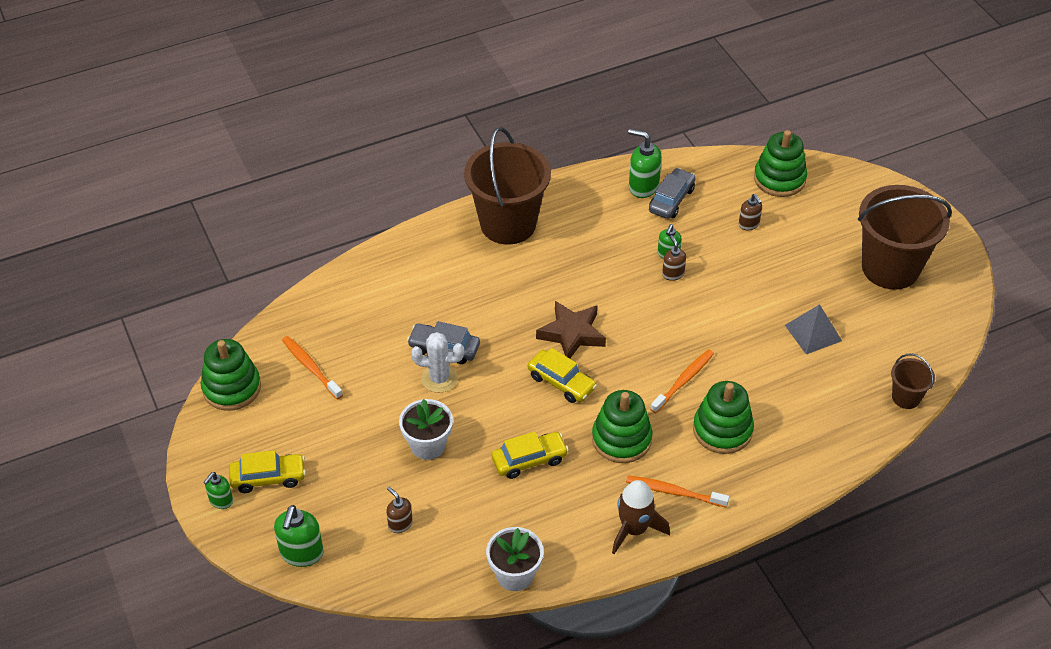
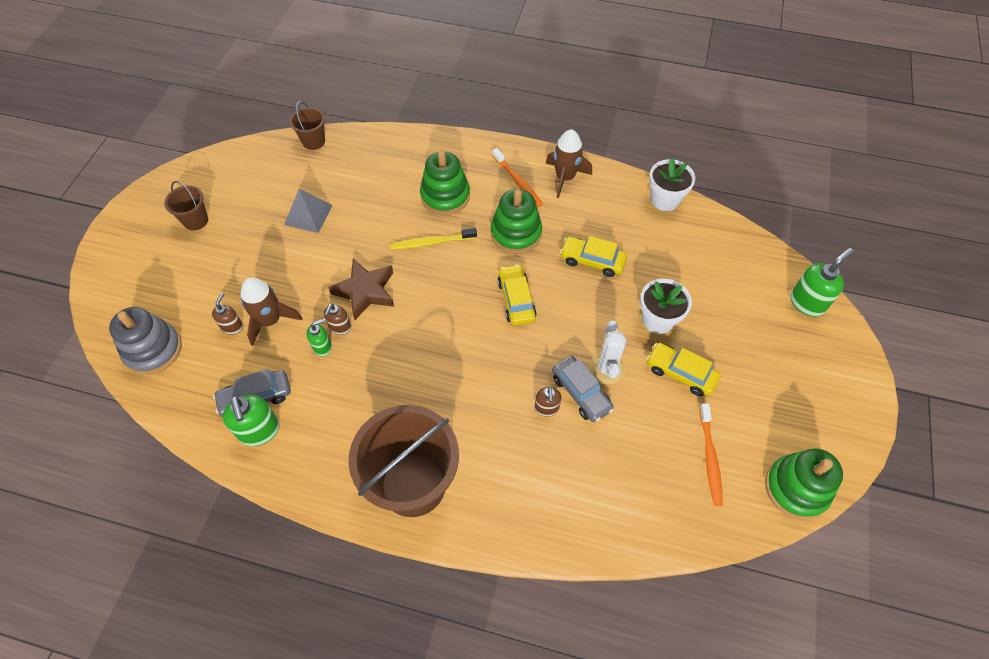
camera: 140 degrees left, 10 degrees up
green soap dispenser [203,472,233,509] -> none
yellow car [229,450,306,493] -> yellow car moved to [647,343,721,396]
brown soap dispenser [386,487,413,533] -> brown soap dispenser moved to [535,387,561,417]
white cactus [411,332,464,393] -> white cactus turned 45 degrees clockwise [589,321,627,384]
brown star [536,301,606,358] -> brown star moved to [328,259,394,320]
orange toothbrush [650,349,714,413] -> yellow toothbrush [390,228,477,250]
green stacking toy [754,130,807,197] -> grey stacking toy [109,307,182,375]
brown bucket [858,185,952,290] -> brown bucket [164,181,208,230], size x0.46
none -> brown rocket [240,278,302,346]

